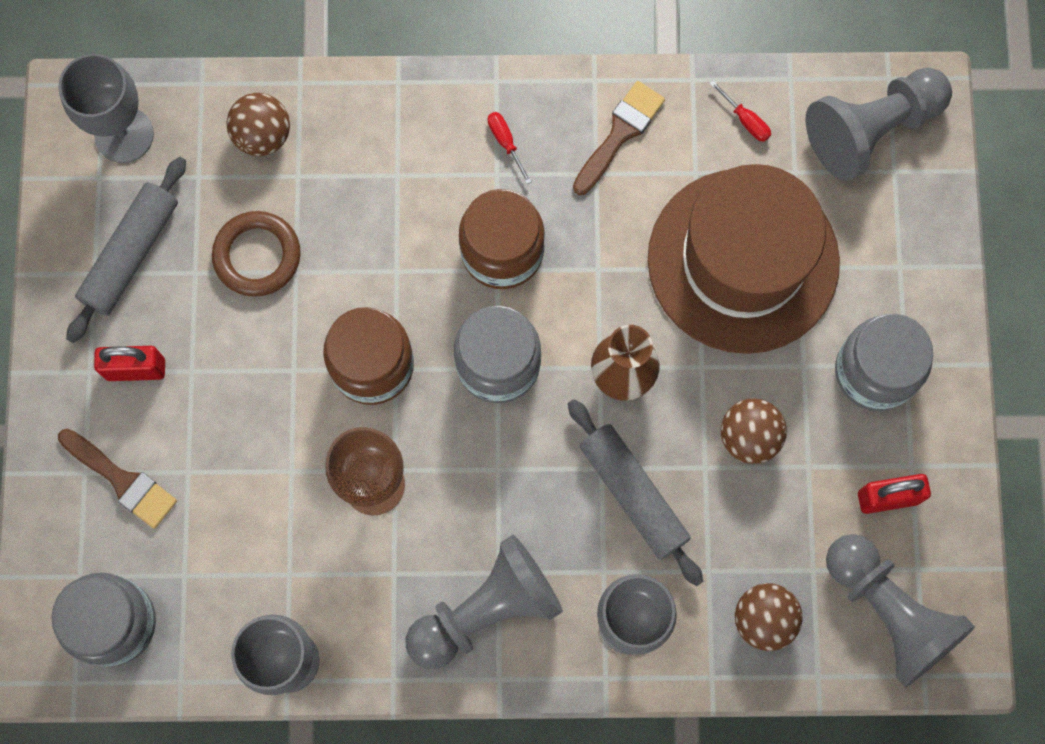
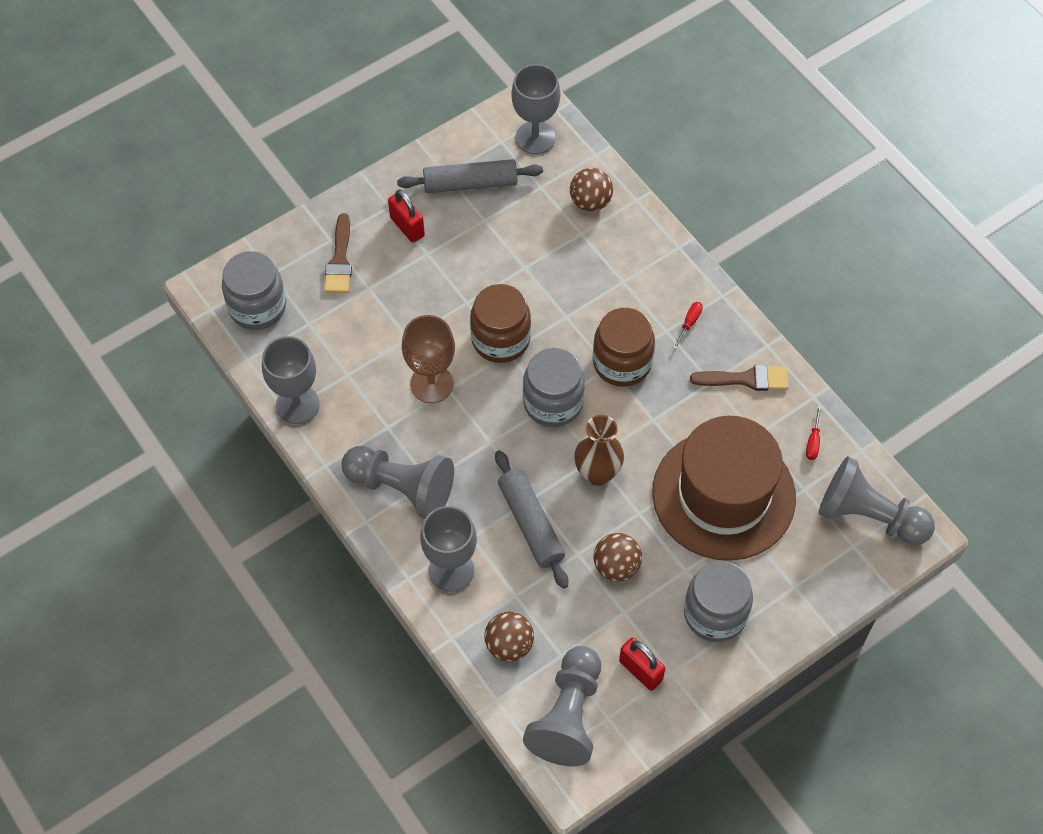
camera: 55 degrees right, 15 degrees down
brown ring [212,211,300,297] -> none
grey rolling pin [568,399,703,586] -> grey rolling pin turned 45 degrees counterclockwise [495,450,568,589]

